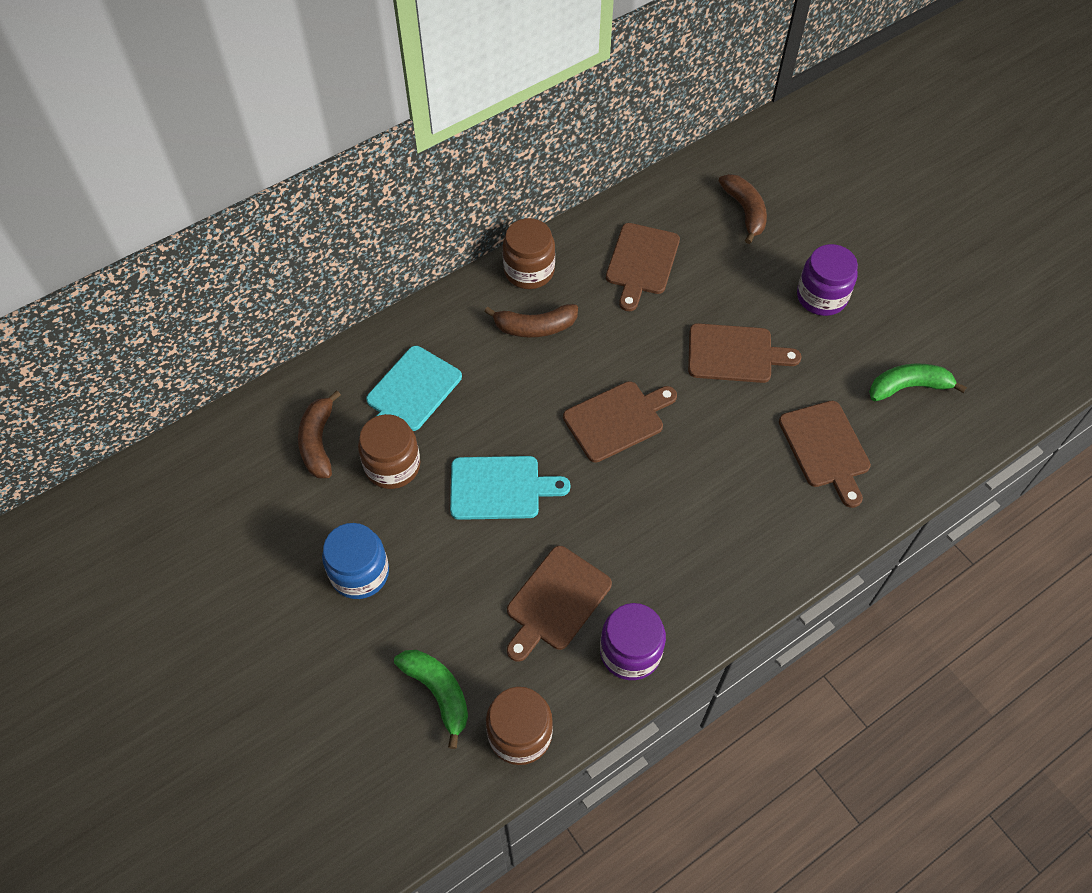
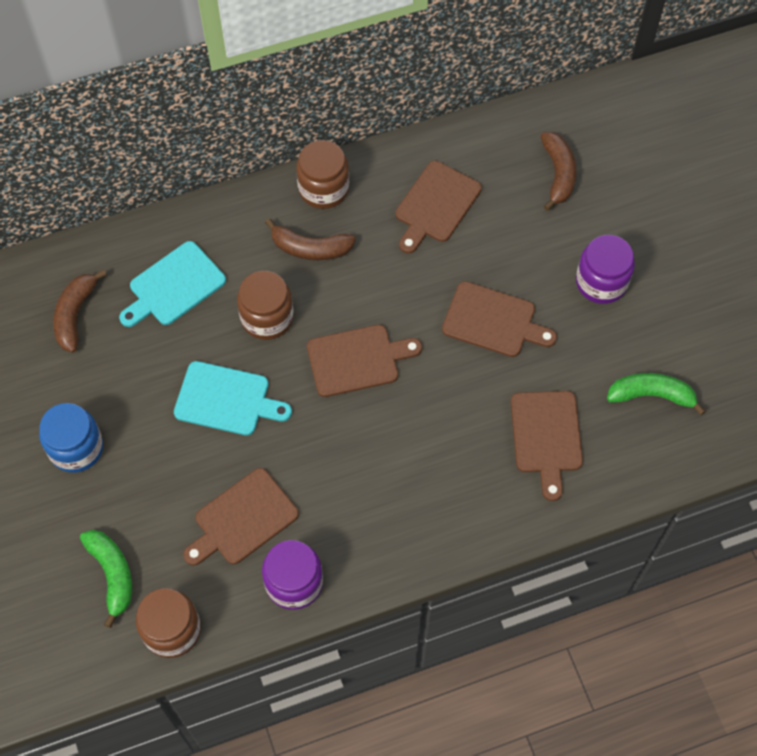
camera: 15 degrees right, 5 degrees up
brown jar [358,414,421,489] -> brown jar moved to [237,271,294,340]

